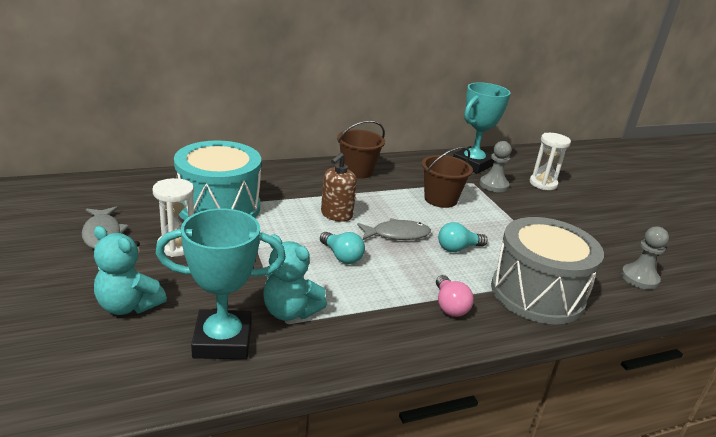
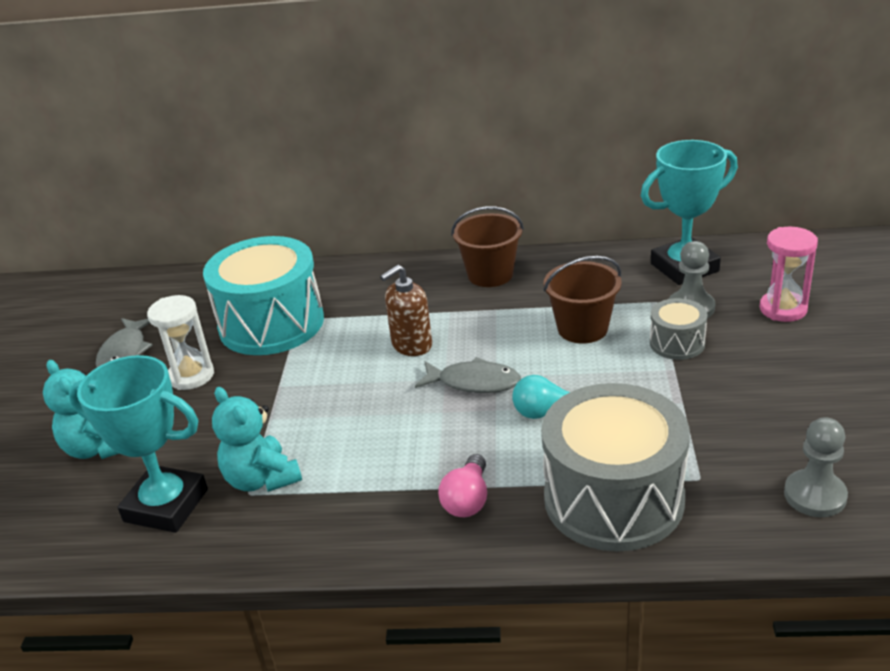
camera: 30 degrees right, 5 degrees up
turquoise light bulb [320,232,365,264] -> none
white hourglass [530,133,571,190] -> pink hourglass [760,227,818,322]
none -> grey drum [650,298,707,360]

